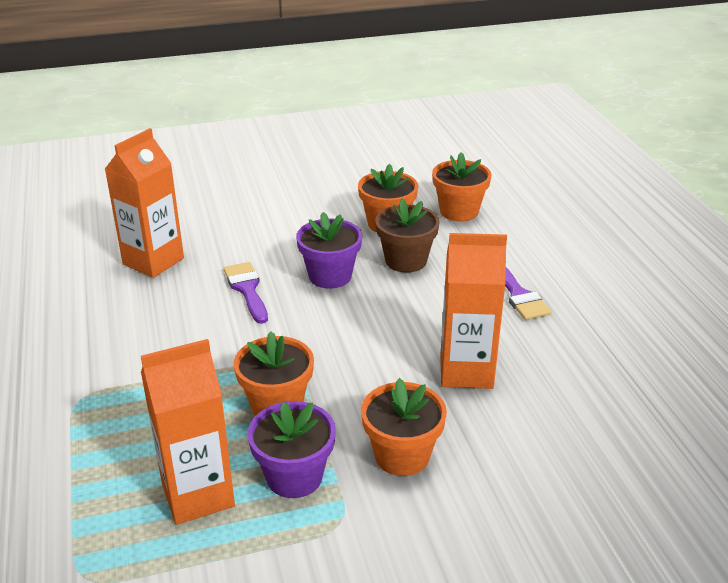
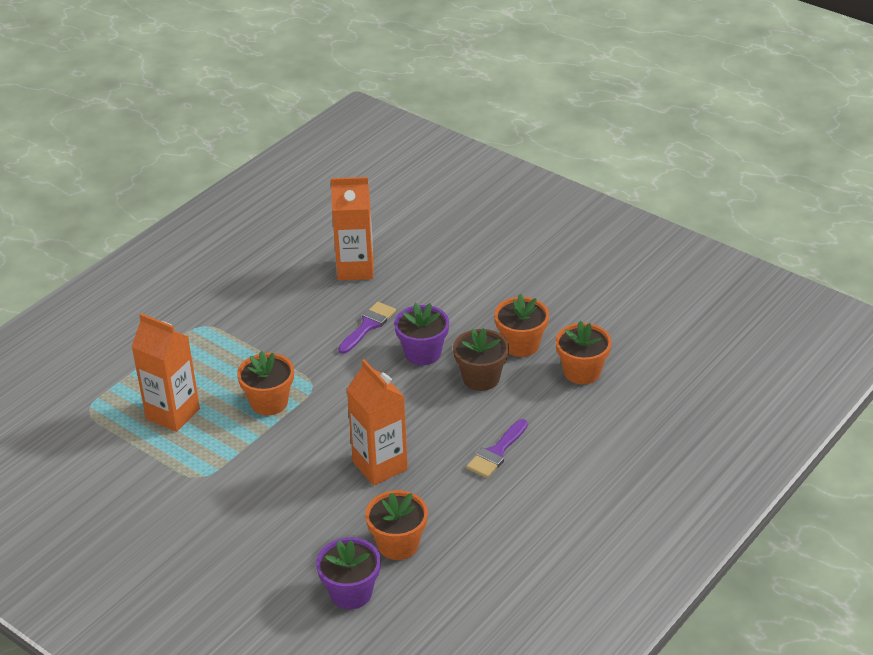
camera: 55 degrees right, 5 degrees up
purple flower pot [248,401,336,498] -> purple flower pot moved to [316,537,381,609]
orange flower pot [361,378,447,476] -> orange flower pot moved to [365,490,428,560]

